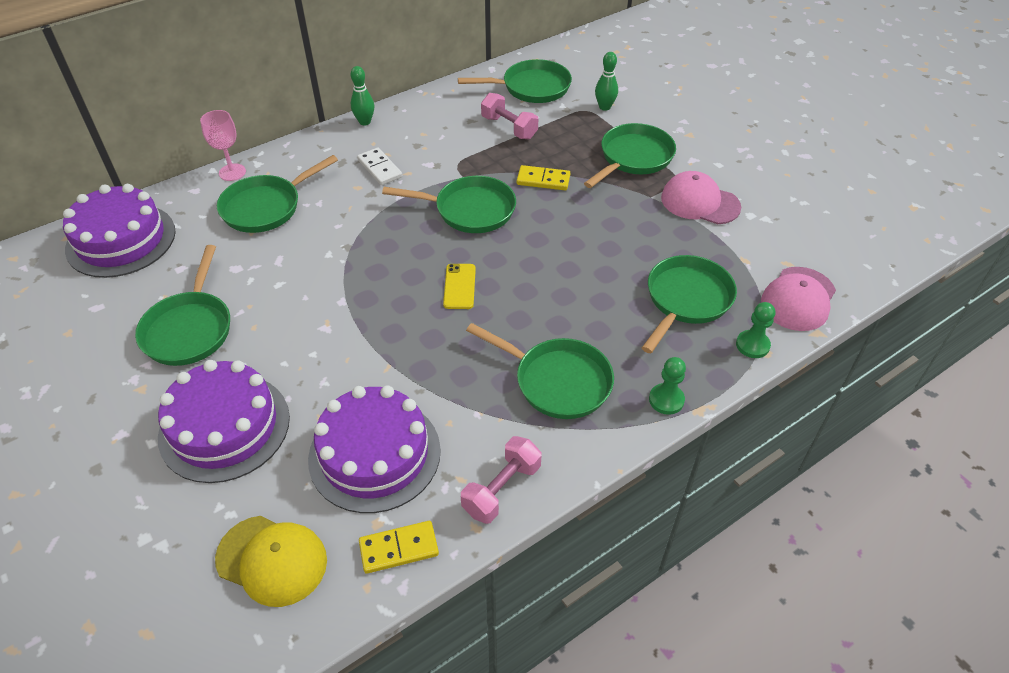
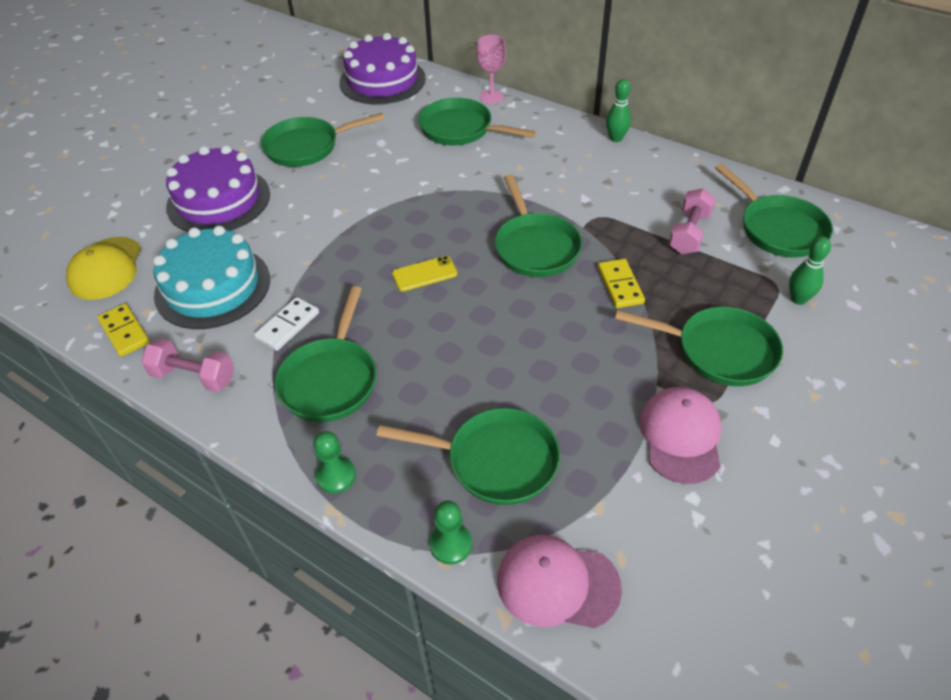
camera: 70 degrees right, 0 degrees up
purple cake [308,385,441,513] -> turquoise cake [153,226,270,329]
white domino [357,148,402,185] -> white domino moved to [254,297,319,351]

